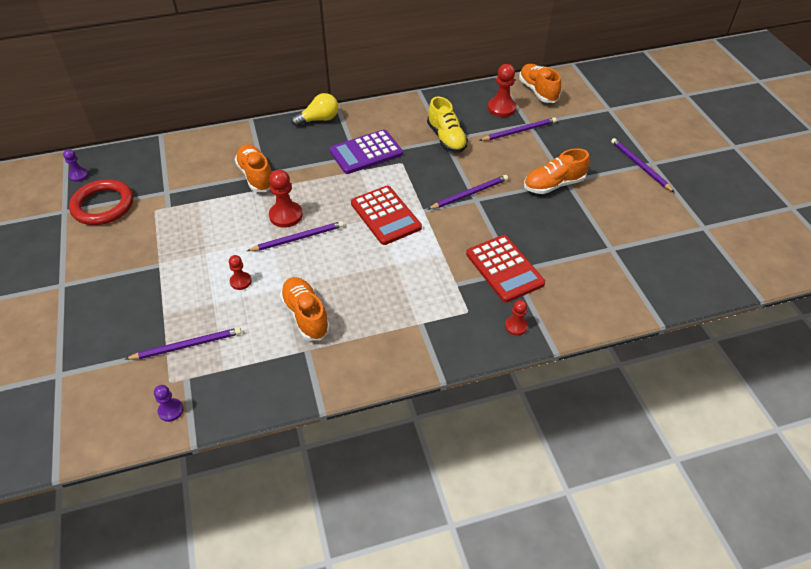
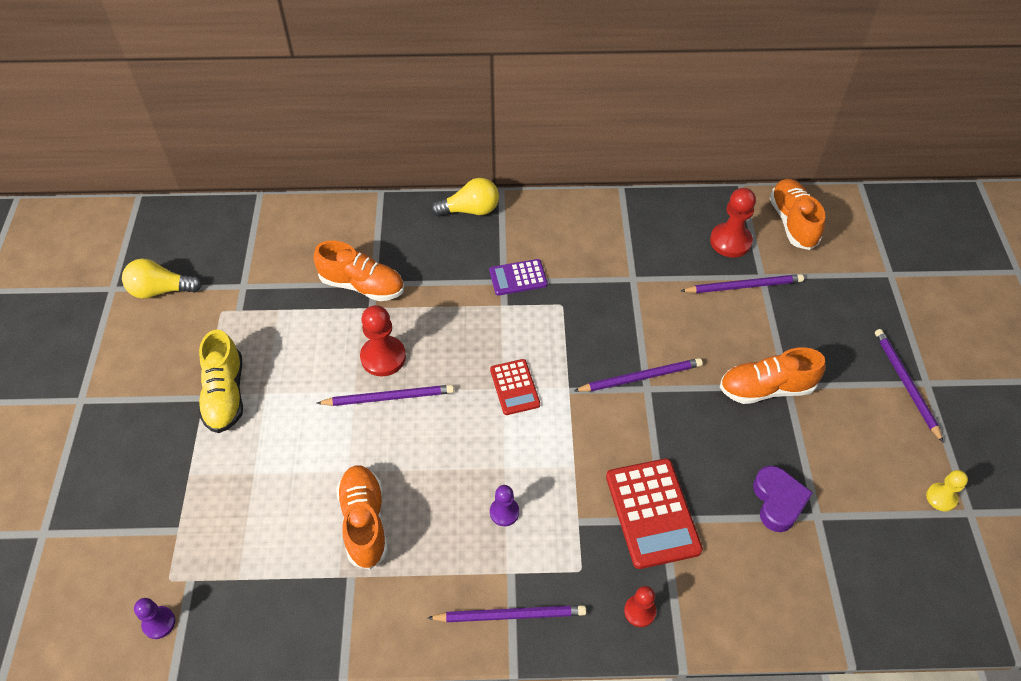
camera: 15 degrees right, 5 degrees up
purple pawn [63,149,89,182] -> purple pawn moved to [490,485,519,526]
red ring [69,179,133,225] -> yellow light bulb [122,259,202,299]
purple pencil [125,327,241,360] -> purple pencil moved to [428,605,586,622]
red pawn [229,255,252,290] -> none
orange shoe [235,144,272,192] -> orange shoe turned 120 degrees clockwise [313,241,404,301]
purple calculator [329,129,403,174] -> purple calculator [489,259,548,296], size x0.59
red calculator [351,186,422,245] -> red calculator [490,359,540,415], size x0.59
yellow shoe [427,96,468,153] -> yellow shoe moved to [198,330,243,433]
none -> purple heart [753,466,813,532]
none -> yellow pawn [926,470,968,512]

